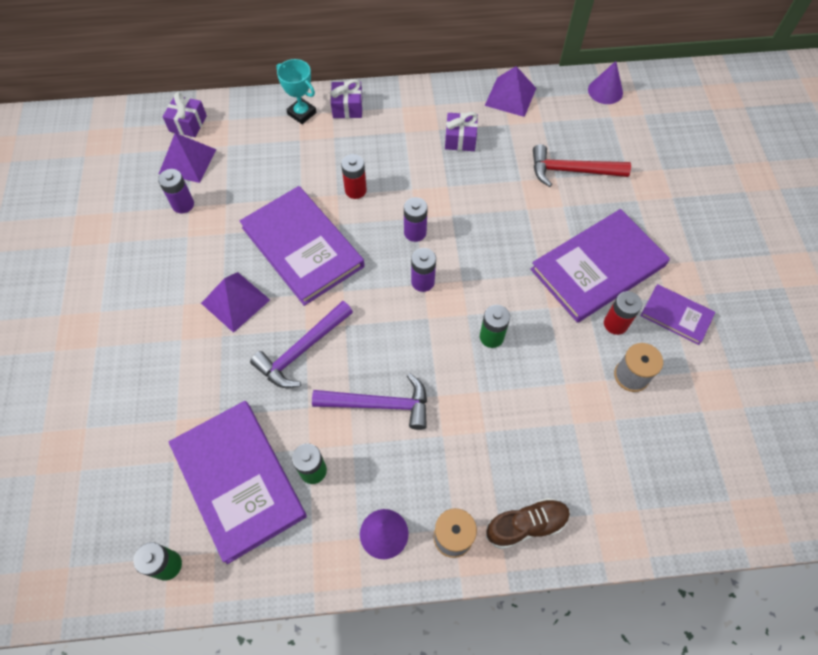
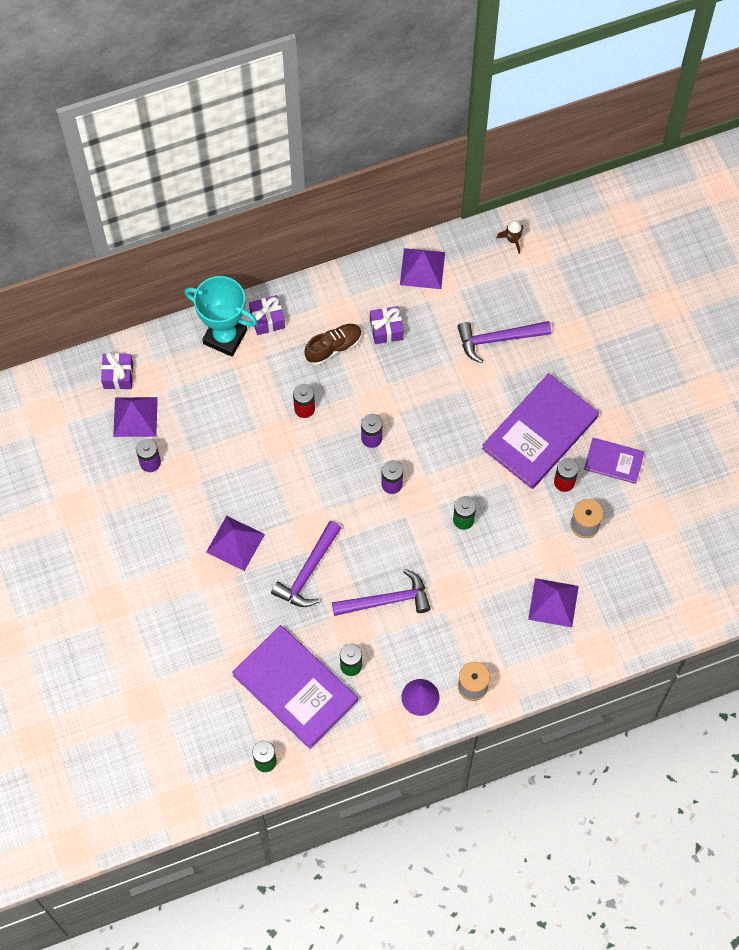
camera: 15 degrees left, 5 degrees up
purple book [240,186,365,306] -> none
turquoise trophy [276,59,317,124] -> turquoise trophy [184,276,257,357], size x1.59
brown shoe [486,498,570,549] -> brown shoe moved to [304,324,362,365]
red hammer [533,144,631,187] -> purple hammer [457,321,551,363]
purple cone [588,61,623,104] -> brown rocket [496,220,523,254]
none -> purple pyramid [528,578,579,627]

